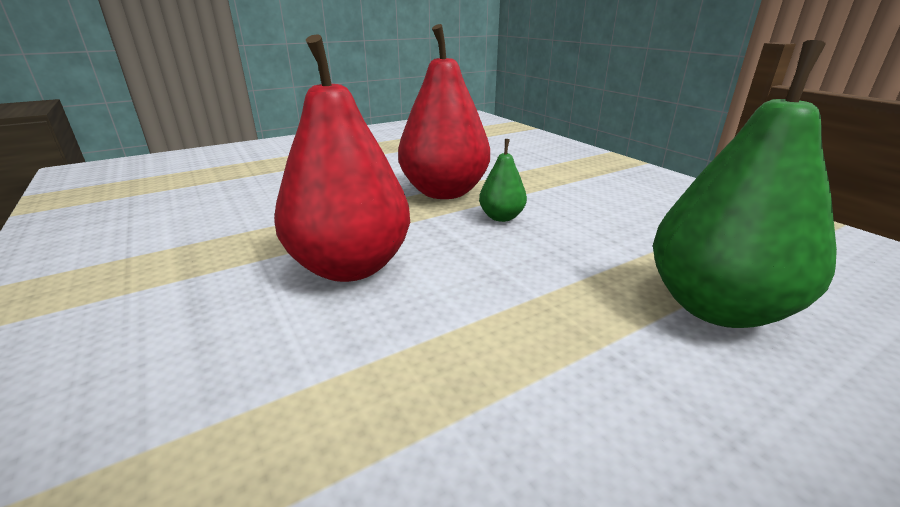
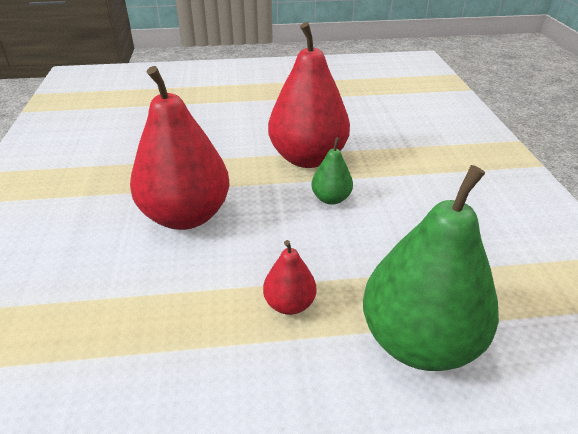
camera: 25 degrees right, 10 degrees up
none -> red pear [263,240,316,315]

